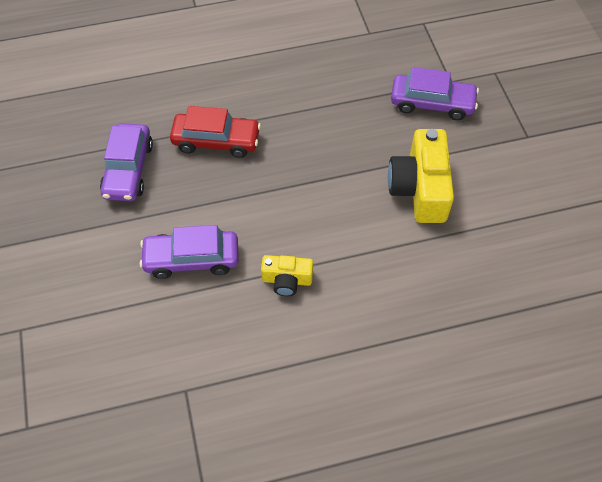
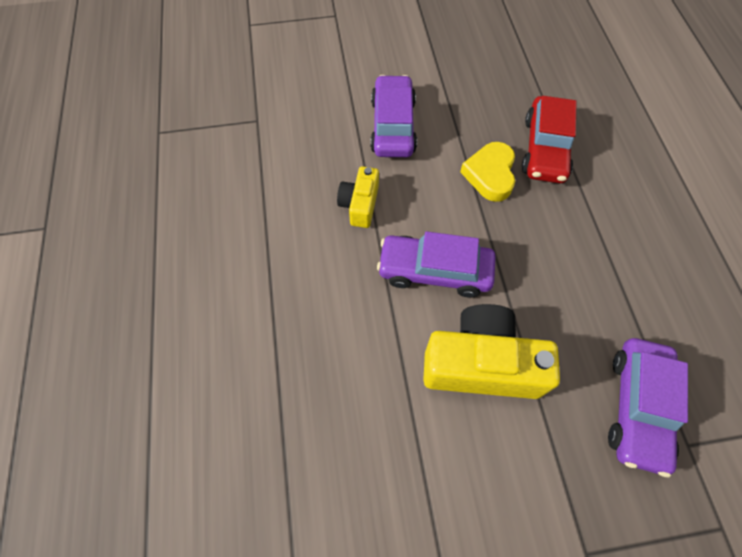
camera: 95 degrees right, 5 degrees up
purple car [100,123,153,201] -> purple car moved to [377,231,496,298]
none -> yellow heart [460,142,515,202]

